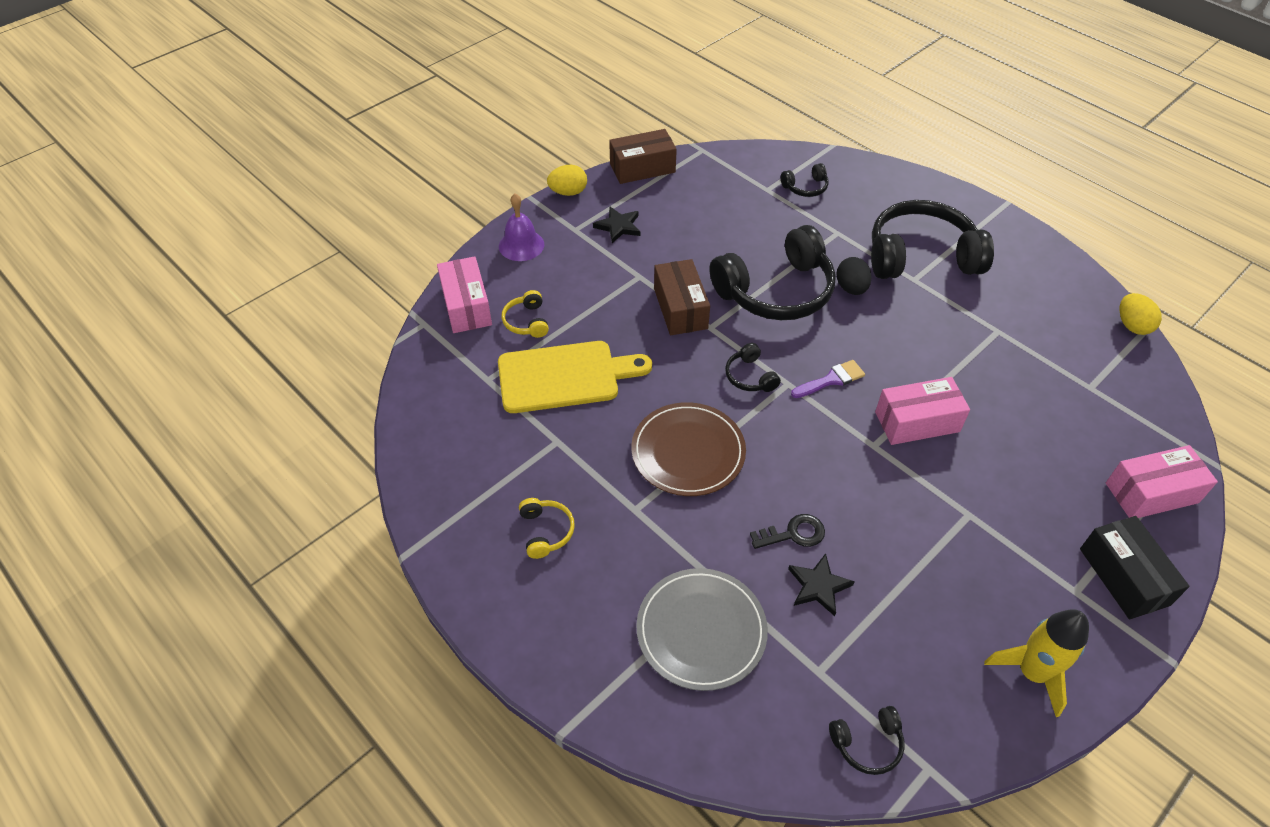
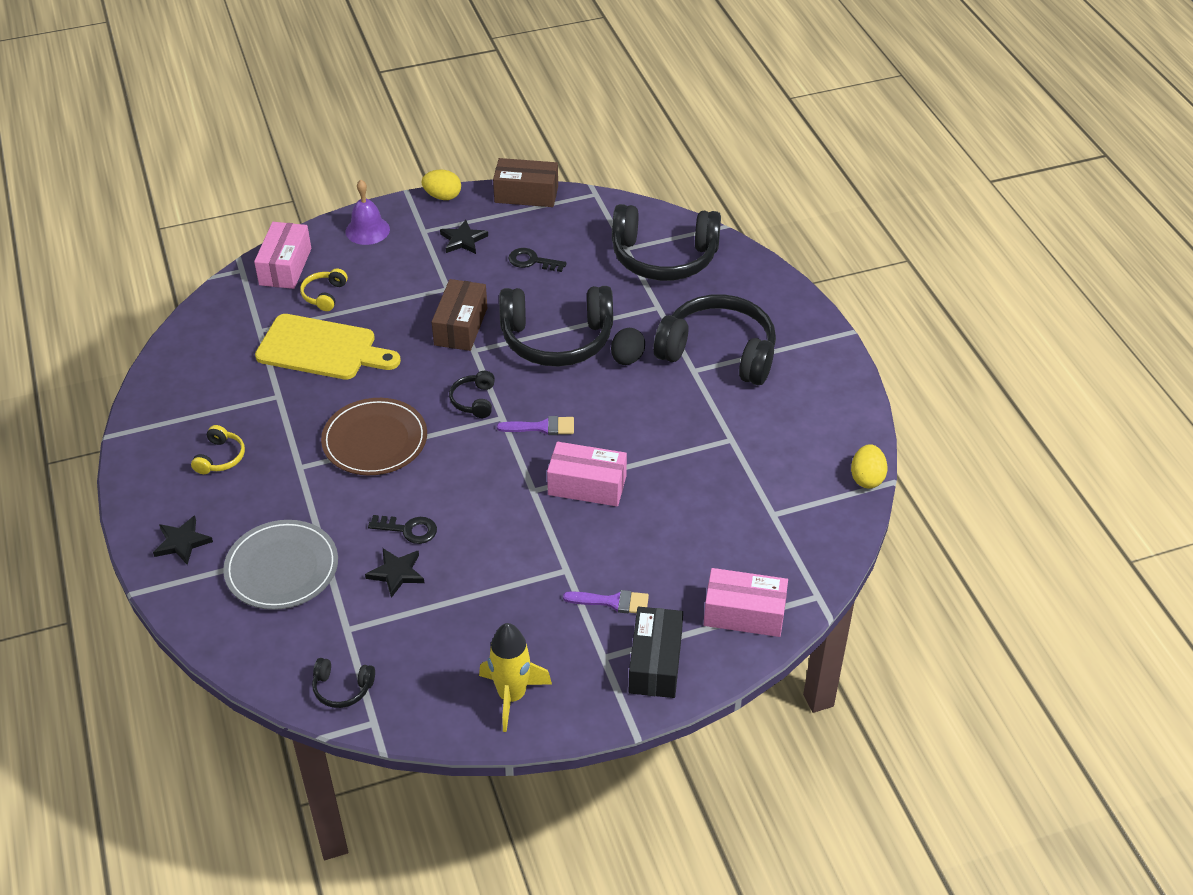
camera: 25 degrees right, 5 degrees down
black headphones [781,163,829,197] -> black headphones [612,204,721,281], size x2.33
none -> black star [153,516,213,565]
none -> black key [508,248,567,272]
none -> purple brush [563,590,649,613]

